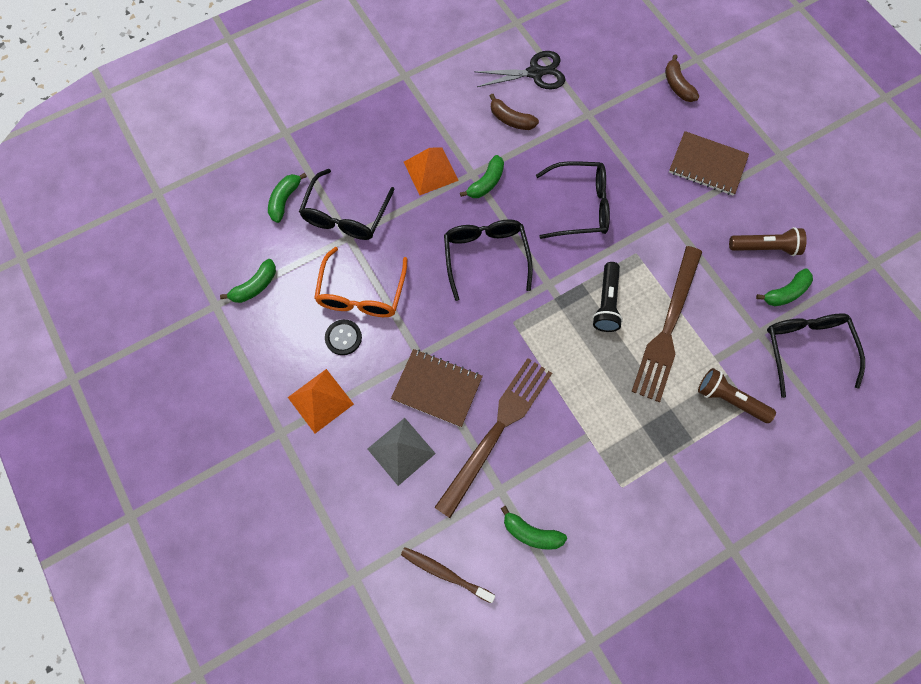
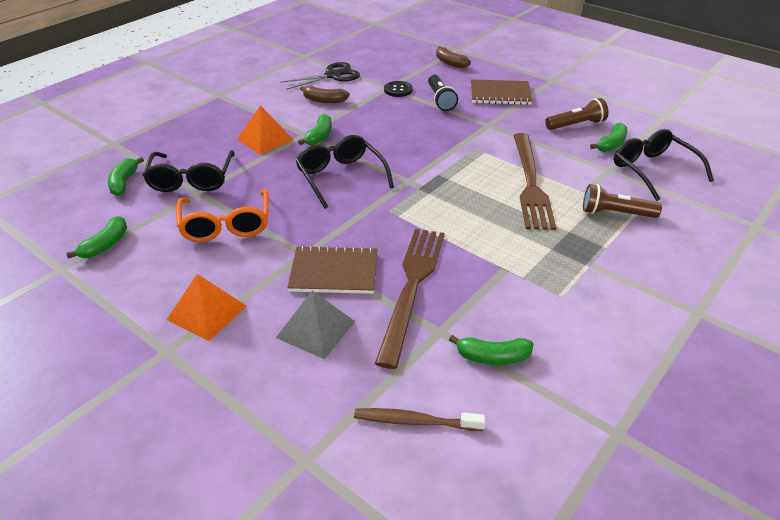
camera: 20 degrees left, 30 degrees down
black button [325,320,362,355] -> black button moved to [384,81,413,97]
black glasses [536,161,610,239] -> none
black flashlight [592,262,623,332] -> black flashlight moved to [428,75,458,111]

